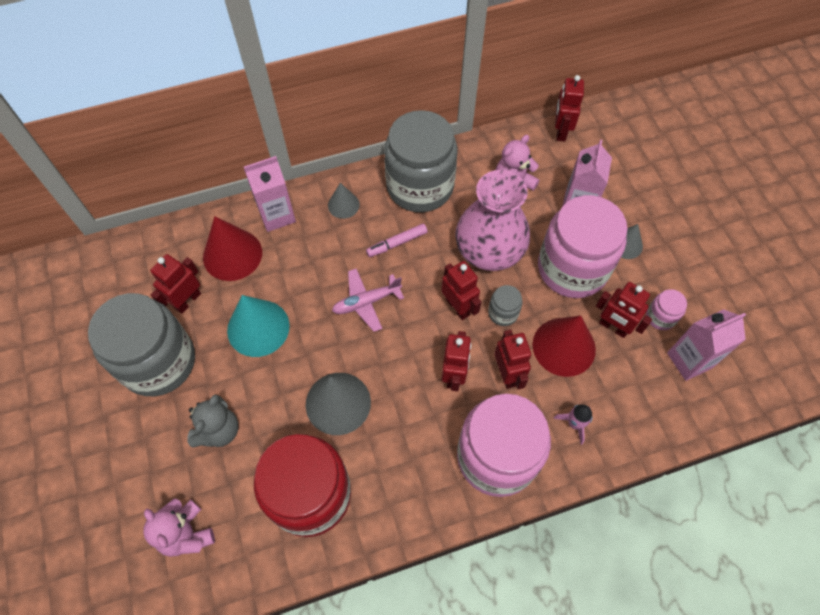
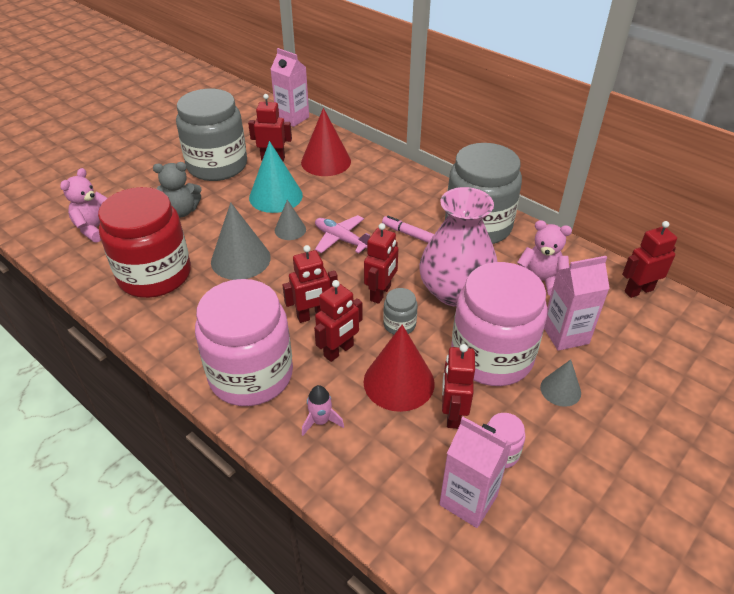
camera: 60 degrees right, 20 degrees down
pink carton [244,156,296,232] -> pink carton moved to [270,48,309,127]
grey cone [328,183,360,219] -> grey cone moved to [275,200,306,240]

